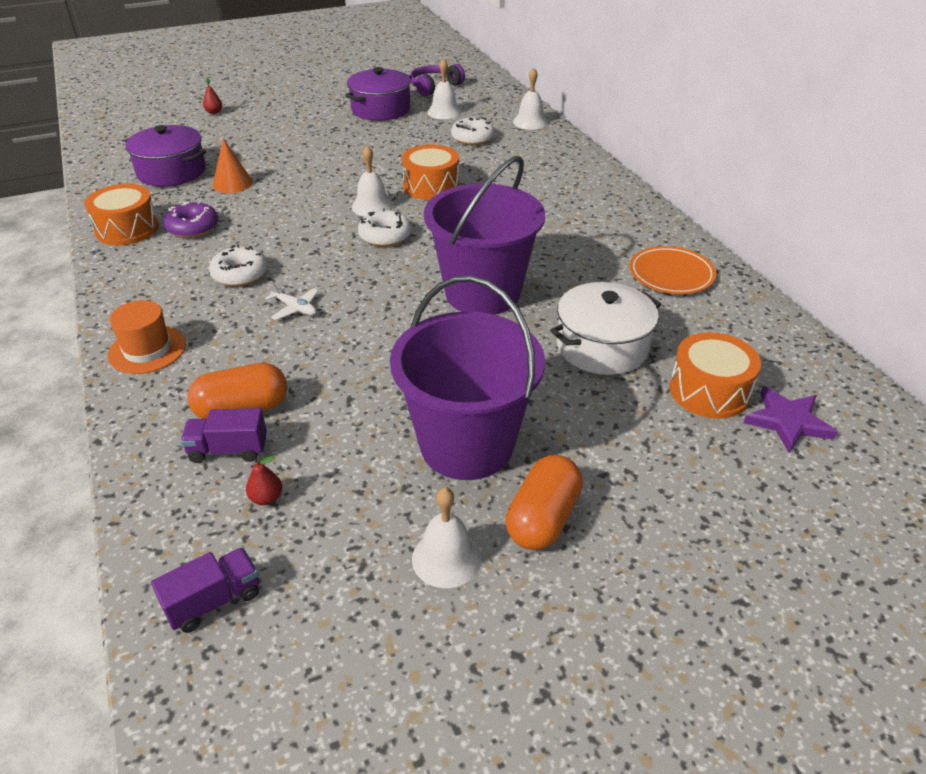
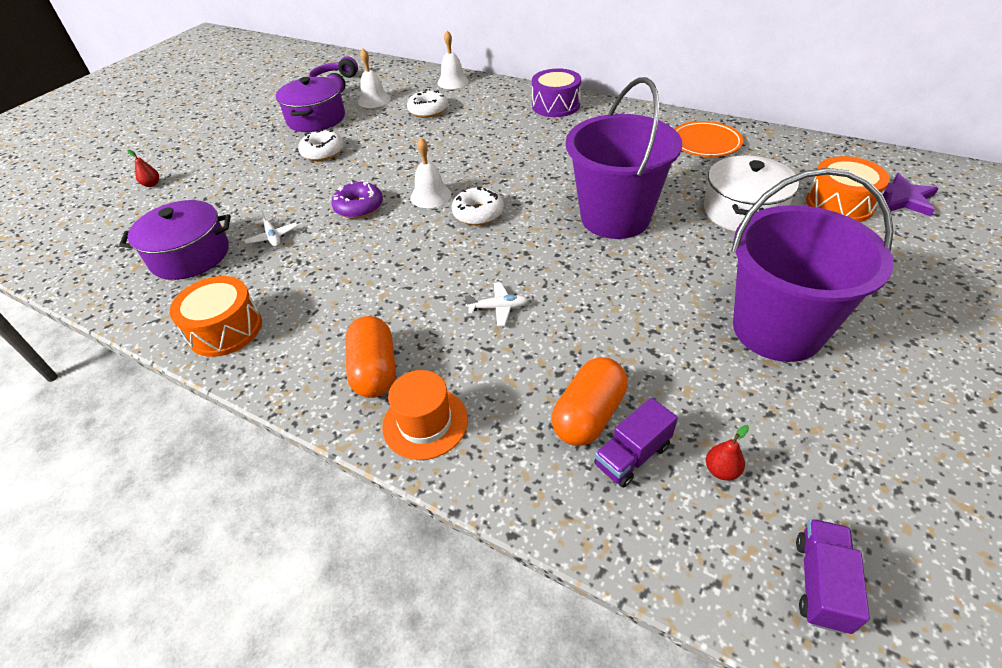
camera: 35 degrees left, 5 degrees up
purple donut [163,201,218,238] -> purple donut moved to [332,181,383,219]
white donut [209,245,268,287] -> white donut moved to [298,129,344,161]
orange cone [213,138,253,193] -> white plane [244,208,298,247]
orange drum [402,145,459,200] -> none
white bell [412,487,481,588] -> none
orange capsule [506,455,583,550] -> orange capsule moved to [345,316,396,398]
none -> purple drum [532,68,581,117]

